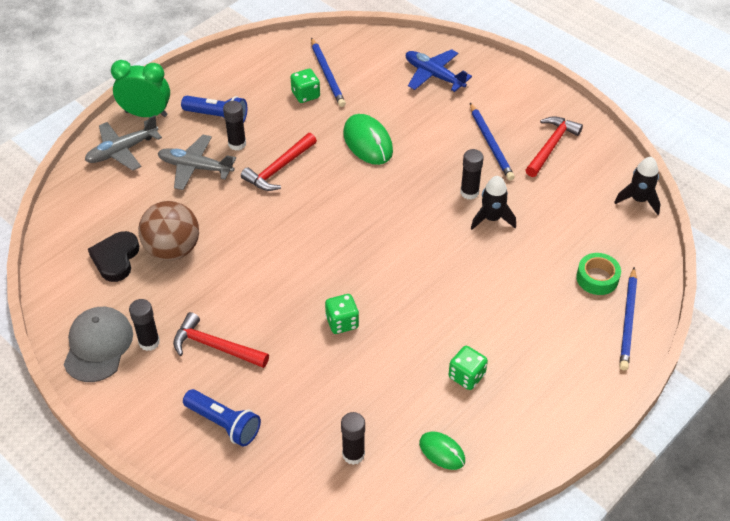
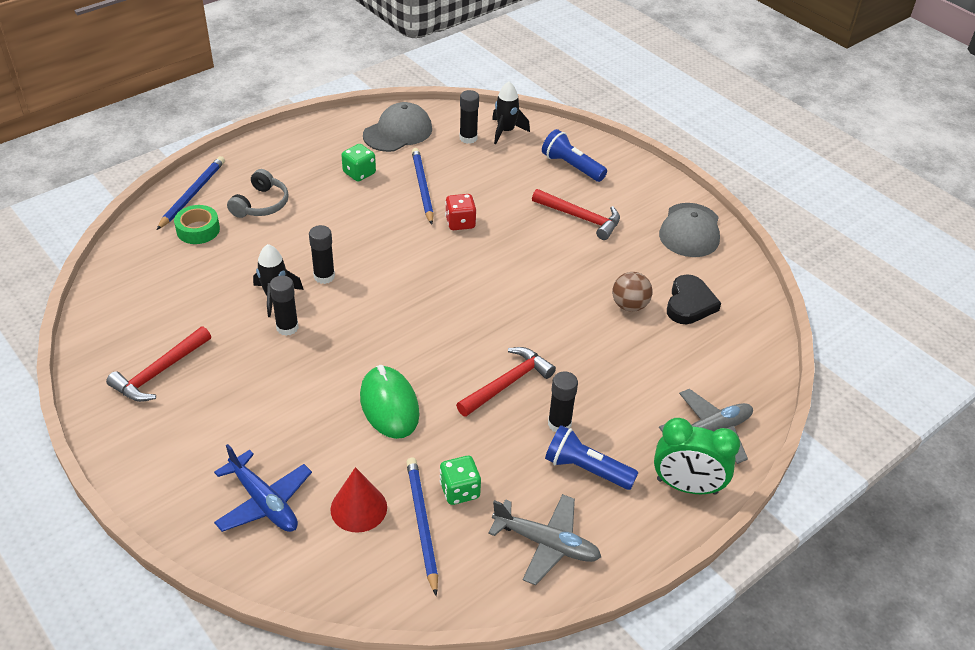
camera: 175 degrees left, 5 degrees down
black glue stick [129,299,160,351] -> black glue stick moved to [309,225,335,284]
brown ball [138,201,199,261] -> brown ball [612,272,653,312], size x0.62
grey plane [158,135,236,190] -> grey plane moved to [488,494,601,585]
green dice [325,294,359,334] -> red dice [445,194,476,230]
green mouse [419,432,465,470] -> grey cap [363,102,432,152]
blue pencil [470,103,515,181] -> blue pencil moved to [412,148,434,225]
black rocket [614,157,661,215] -> black rocket moved to [492,82,530,144]
none -> grey headphones [227,169,289,218]
none -> red cone [331,467,387,533]

